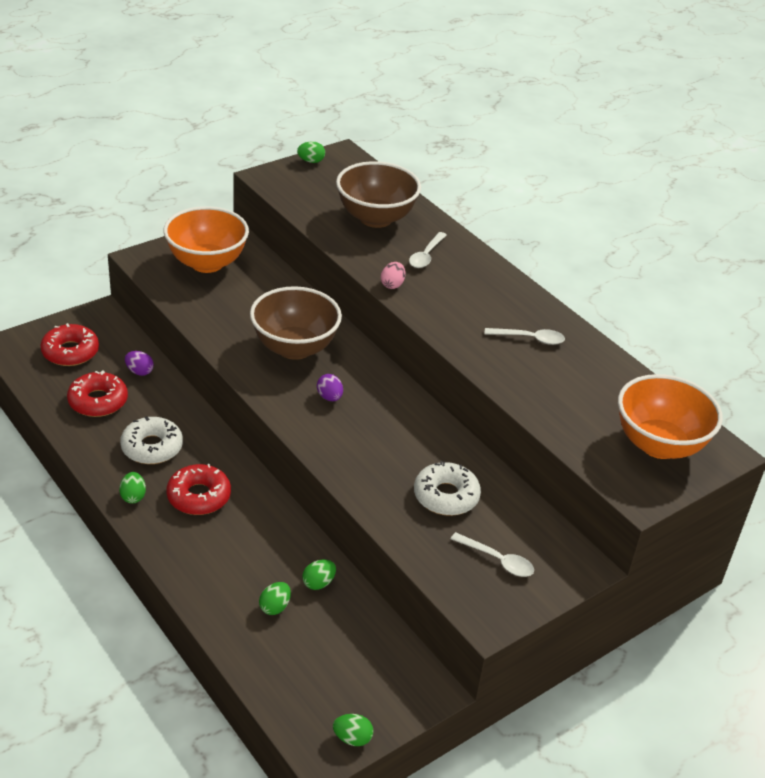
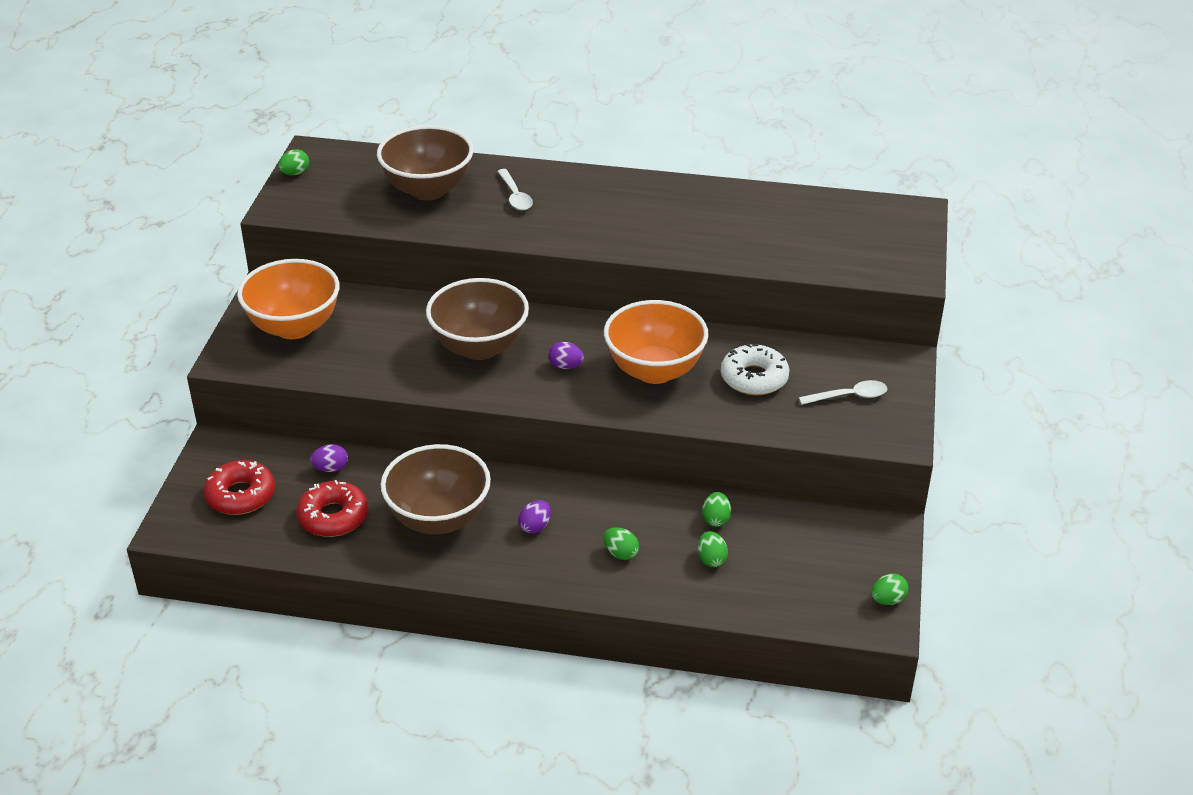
camera: 40 degrees left, 0 degrees up
green egg [119,472,146,504] -> green egg moved to [603,528,639,560]
white donut [120,416,183,464] -> brown bowl [381,444,491,534]
red donut [166,464,231,515] -> purple egg [518,500,551,534]
pink egg [381,262,406,289] -> none
white spoon [484,328,565,345] -> none
orange bowl [618,374,723,459] -> orange bowl moved to [604,300,709,384]

